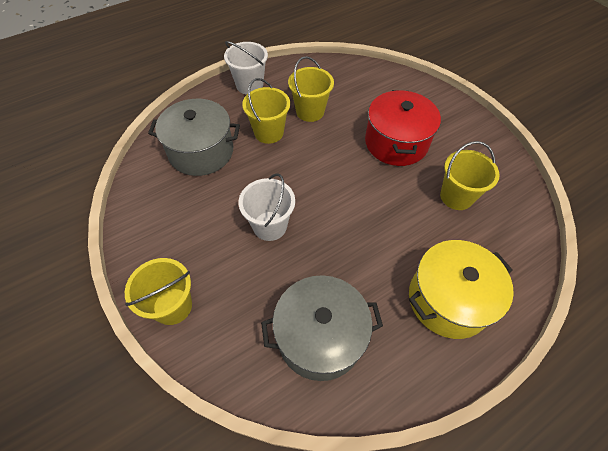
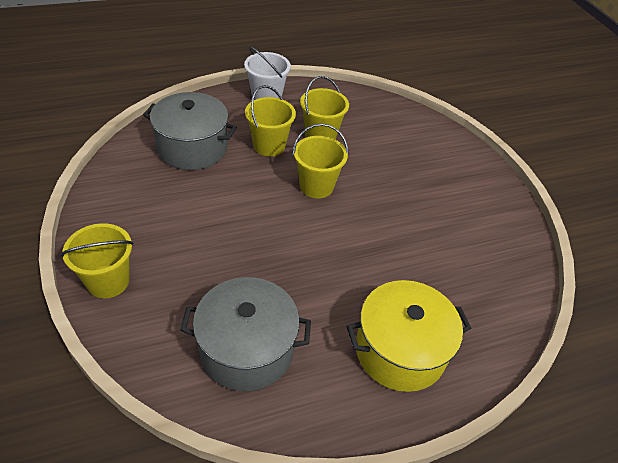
camera: 10 degrees right, 10 degrees down
white bucket [239,173,295,241] -> none
red pot [365,90,441,166] -> none
yellow bucket [440,141,500,210] -> yellow bucket moved to [293,123,348,199]

